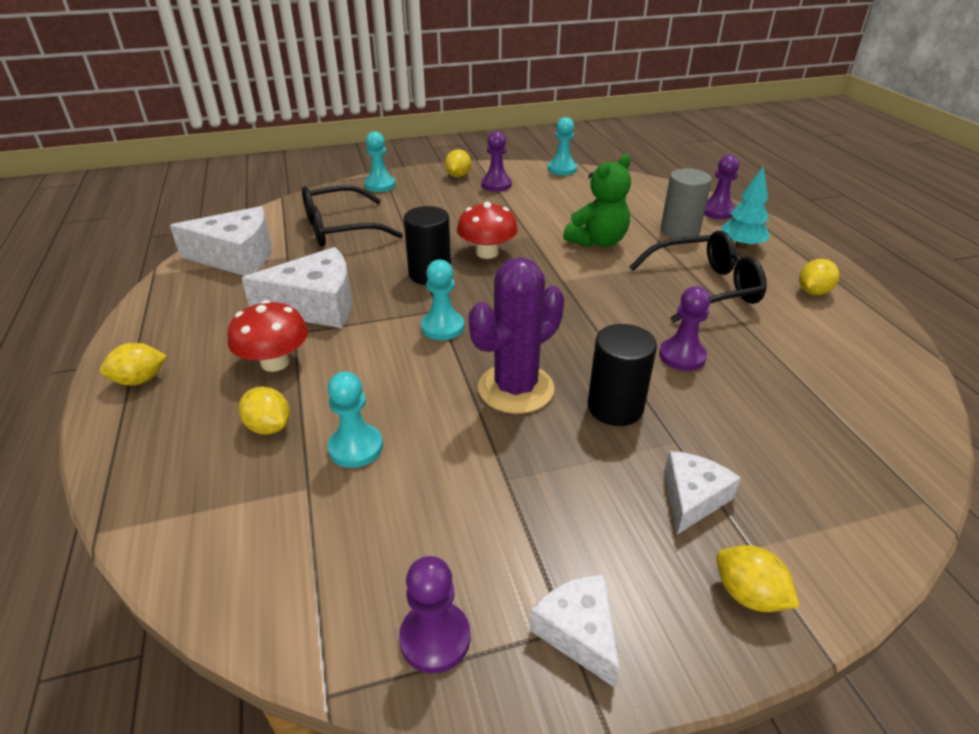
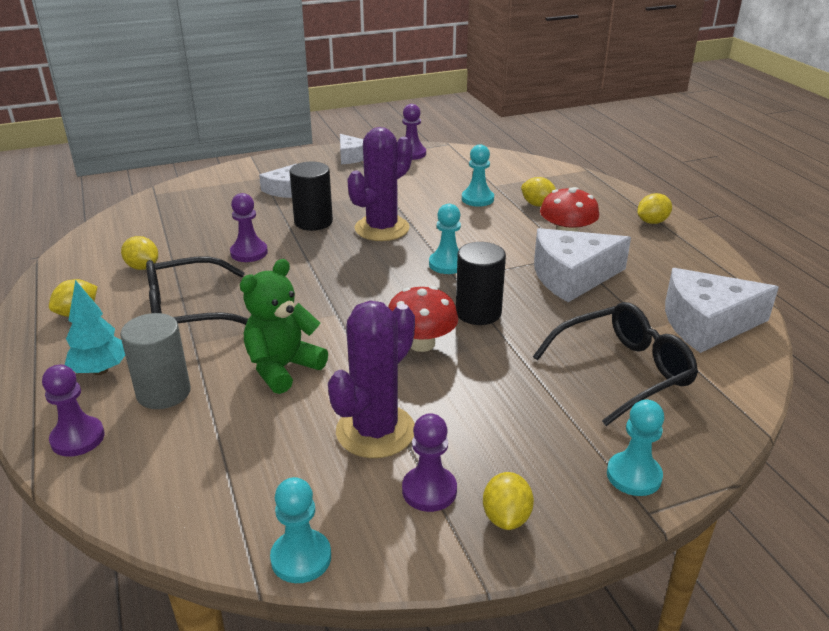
camera: 175 degrees right, 5 degrees down
yellow lemon [716,545,800,612] -> yellow lemon moved to [121,236,158,270]
none -> purple cactus [328,301,415,458]

